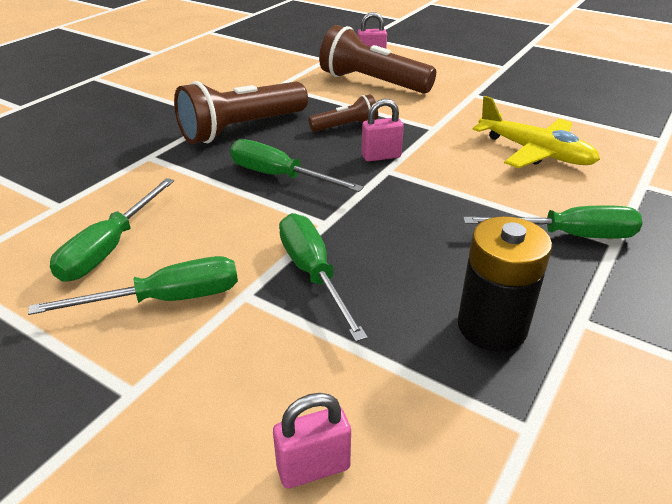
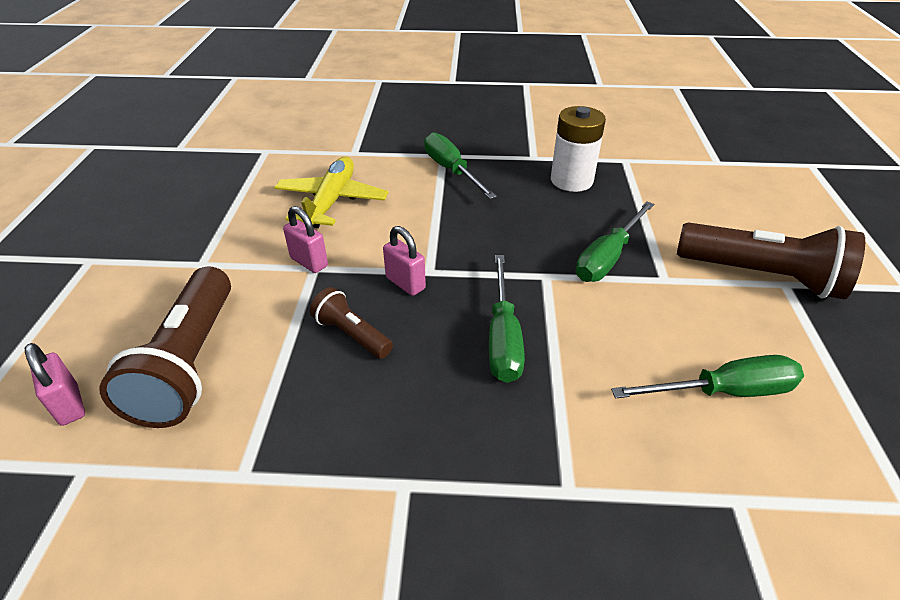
camera: 120 degrees left, 5 degrees up
green screwdriver [28,256,238,315] -> none
brown flashlight [174,81,308,144] -> brown flashlight moved to [677,222,865,299]
pink padlock [273,393,351,489] -> pink padlock moved to [283,206,328,273]
black battery [458,216,552,352] -> white battery [551,106,606,192]

